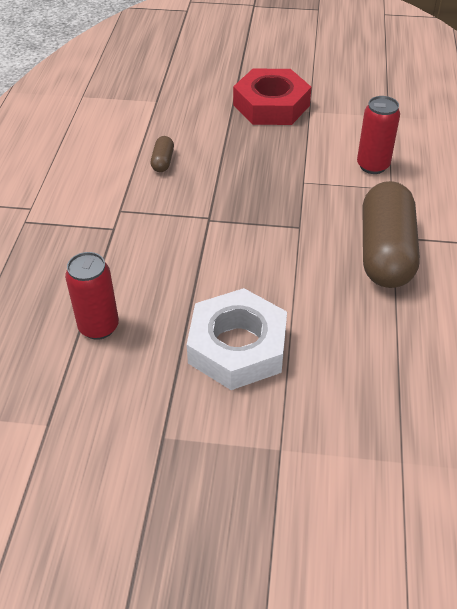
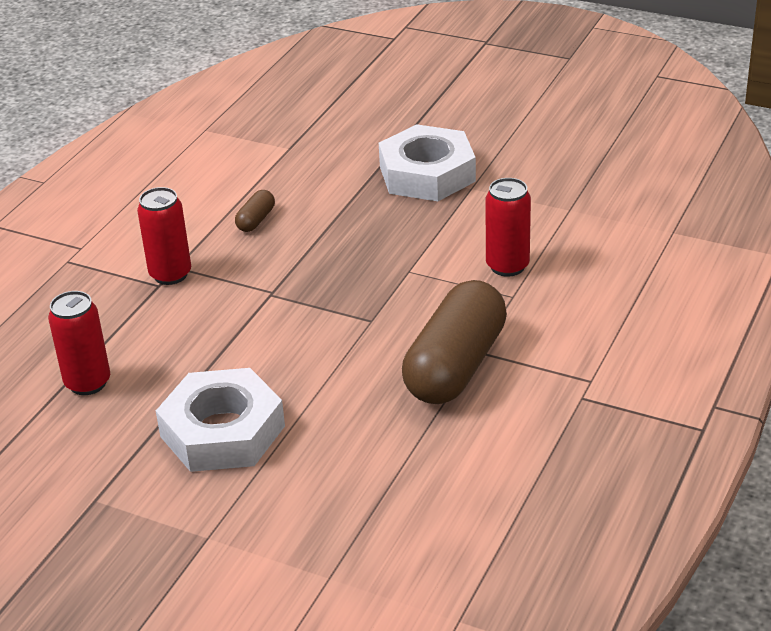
camera: 20 degrees right, 10 degrees down
red nut [233,69,311,125] -> white nut [379,124,476,201]
none -> red can [137,187,191,285]

